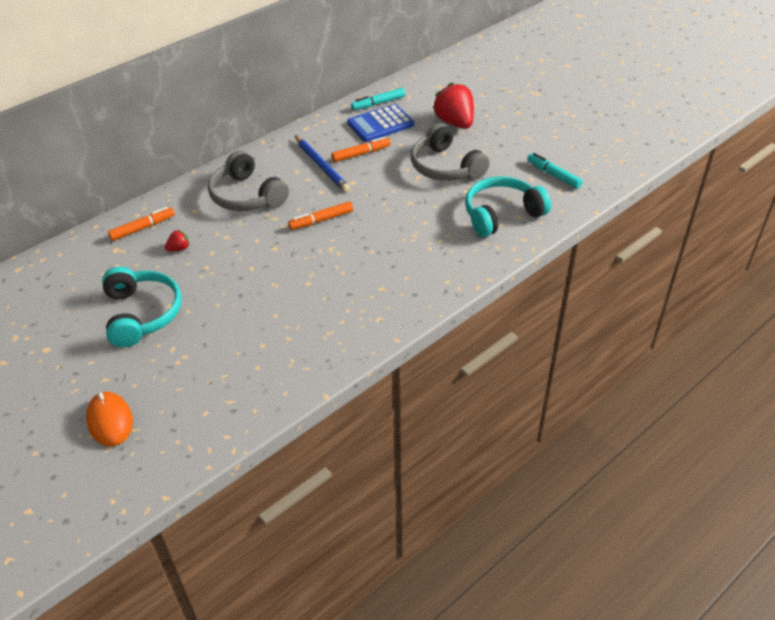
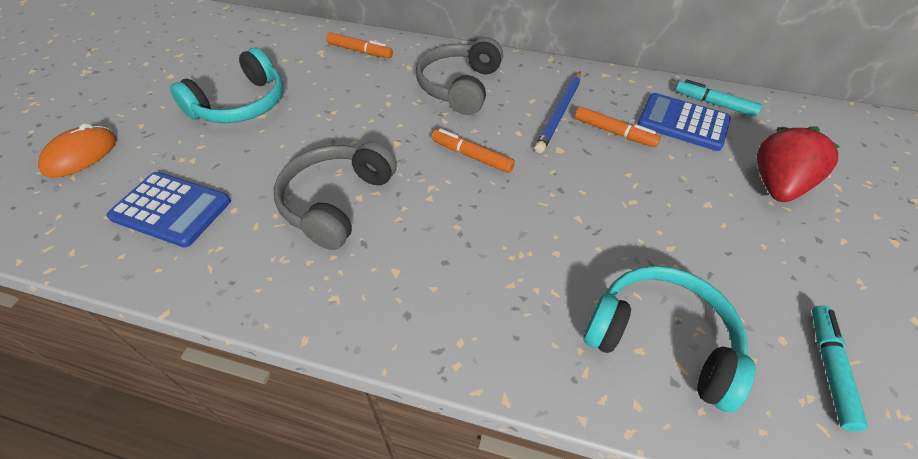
camera: 55 degrees right, 5 degrees up
red strawberry [165,230,189,251] -> none
grey headphones [411,123,490,181] -> grey headphones moved to [274,141,397,250]
none -> blue calculator [106,172,231,247]

